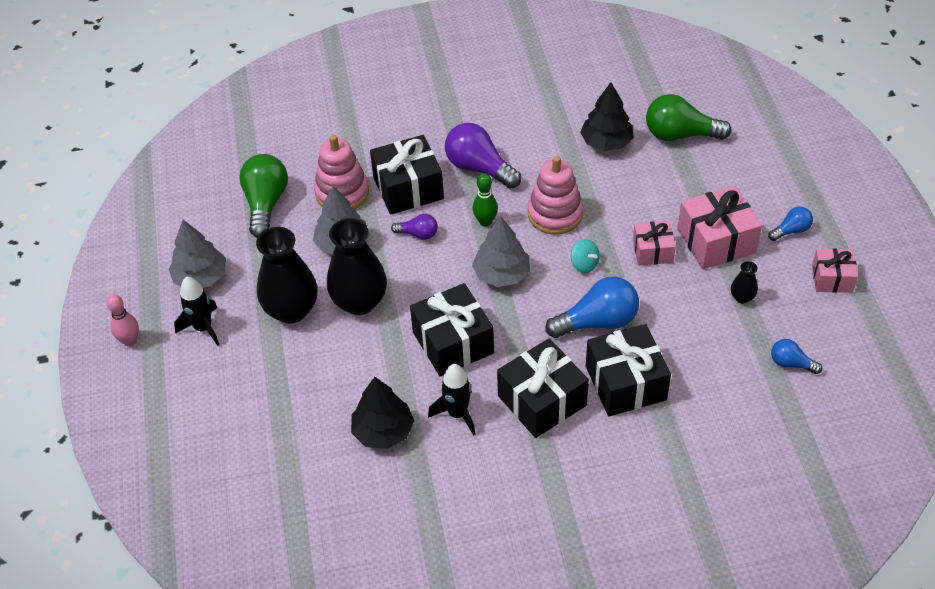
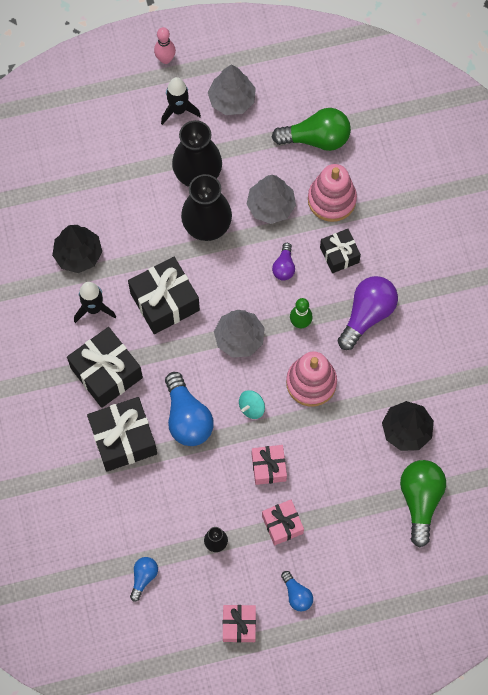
camera: 85 degrees right, 20 degrees up
black gift [370,135,444,215] -> black gift [320,229,361,273], size x0.60
pink gift [677,185,762,269] -> pink gift [262,500,304,545], size x0.60

